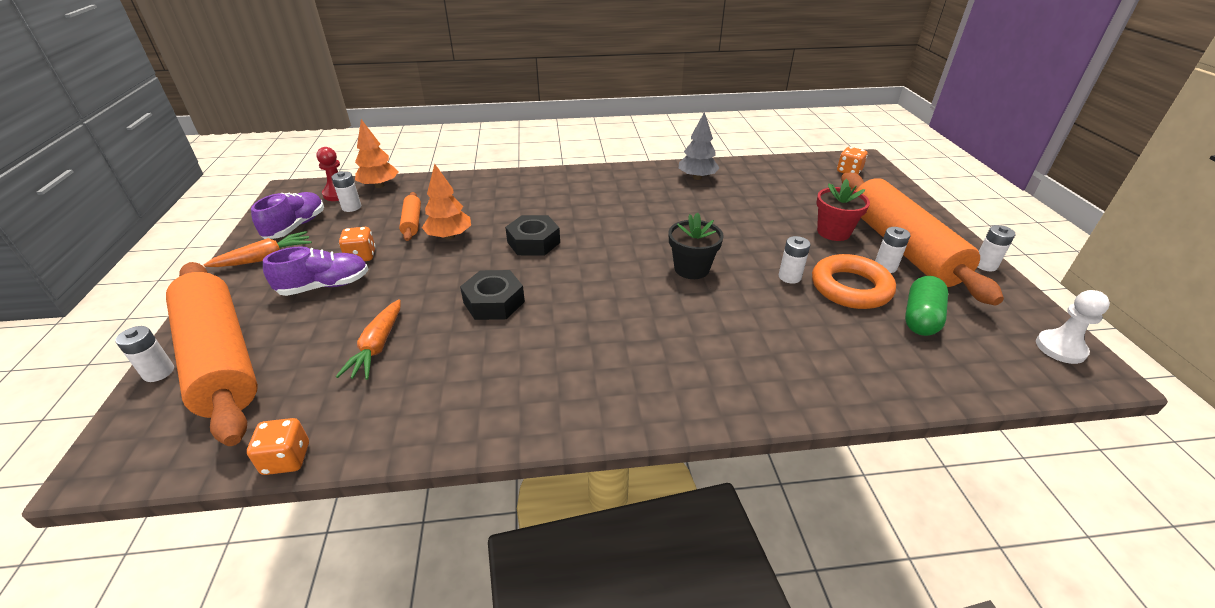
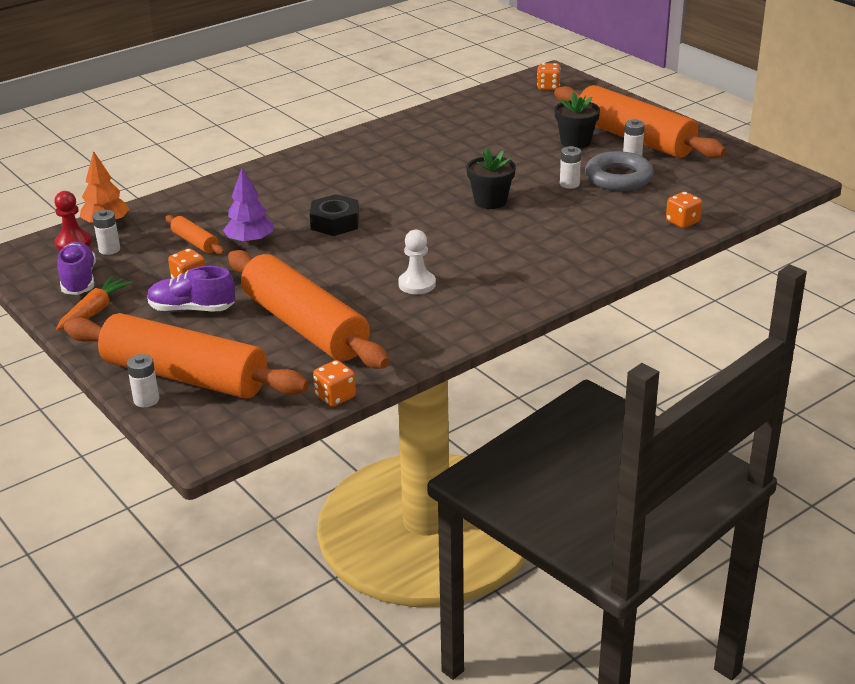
camera: 30 degrees left, 5 degrees down
purple shoe [263,246,368,296] -> purple shoe turned 120 degrees counterclockwise [147,266,235,312]
orange carrot [336,299,401,380] -> orange rolling pin [228,250,389,369]
orange tree [422,164,471,240] -> purple tree [223,168,273,245]
black nut [460,270,525,320] -> none
grey tree [679,112,720,180] -> none
orange ring [812,254,896,309] -> grey ring [585,151,654,191]
red flower pot [816,179,870,241] -> black flower pot [554,92,600,149]
green capsule [905,276,948,336] -> none
white battery [977,225,1016,271] -> none
white pawn [1036,290,1110,364] -> white pawn moved to [398,229,436,294]
none -> orange dice [666,192,702,228]

